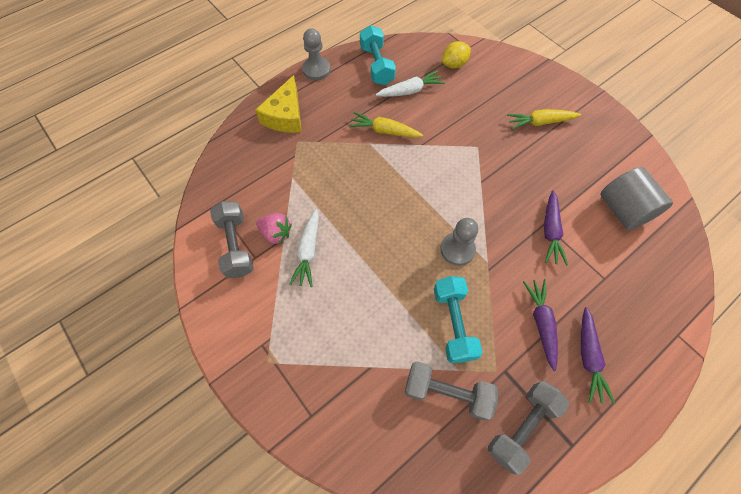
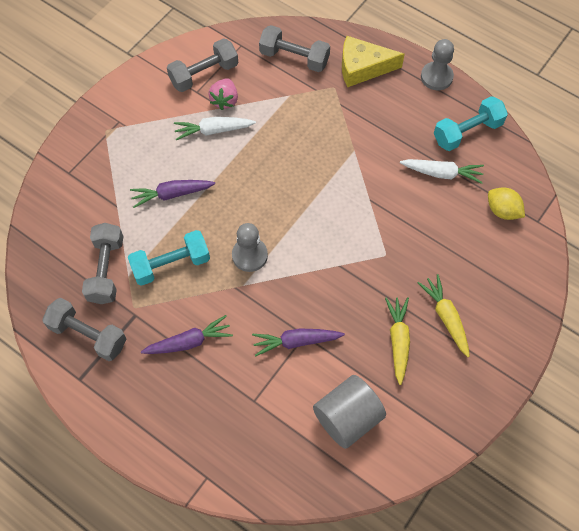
camera: 75 degrees right, 0 degrees up
yellow carrot [349,112,423,138] -> yellow carrot moved to [385,297,410,385]
white carrot [376,70,445,97] -> white carrot turned 45 degrees counterclockwise [400,159,484,184]
purple carrot [581,307,615,404] -> purple carrot moved to [130,180,215,208]
none -> grey dumbbell [259,25,330,72]

